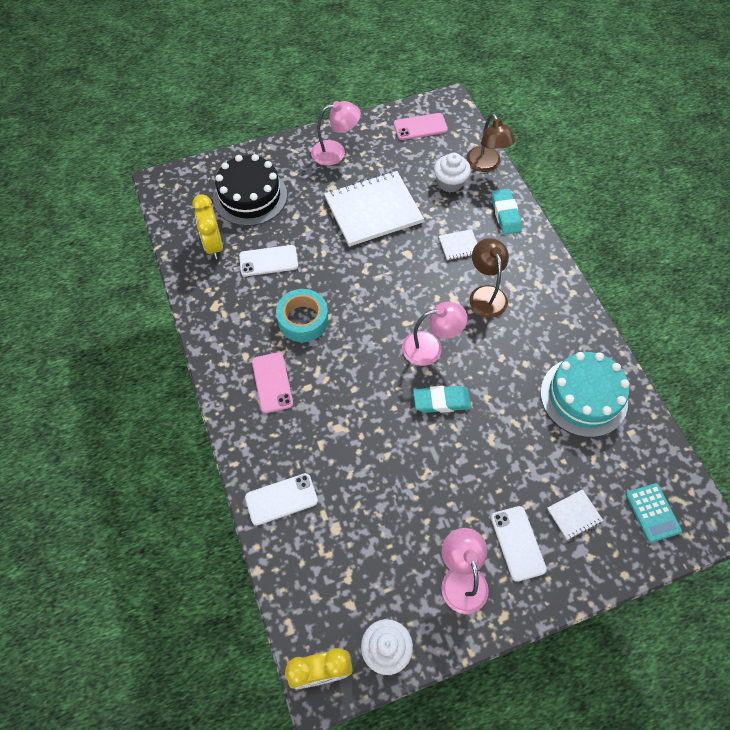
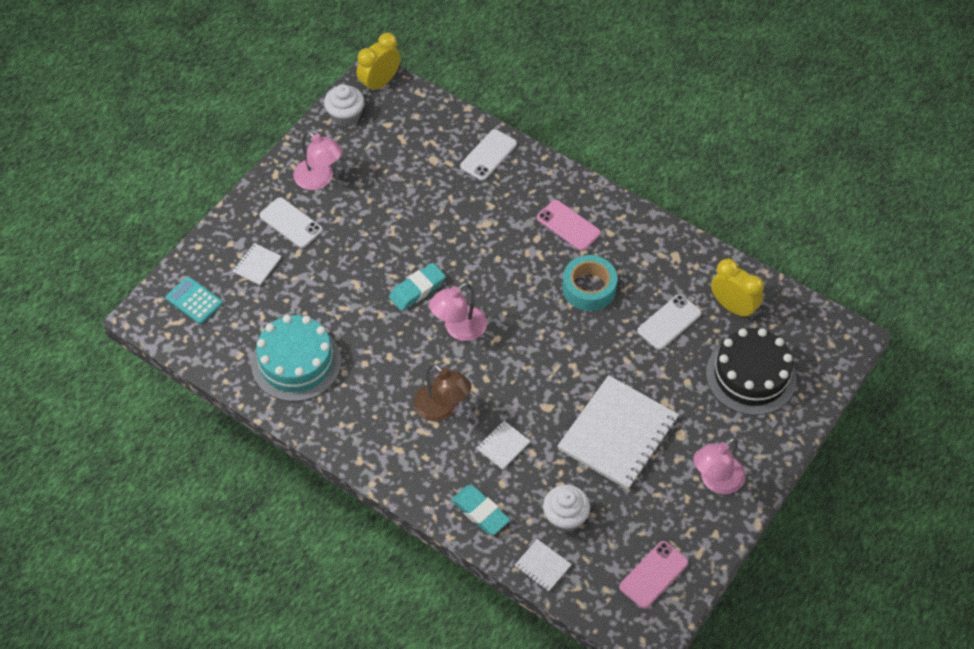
camera: 145 degrees right, 5 degrees down
brown lamp [467,113,515,172] -> white notebook [515,539,572,592]

